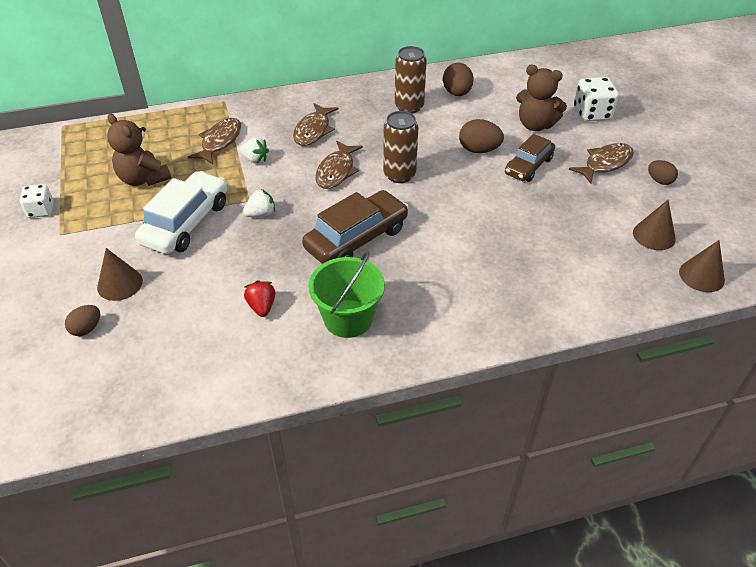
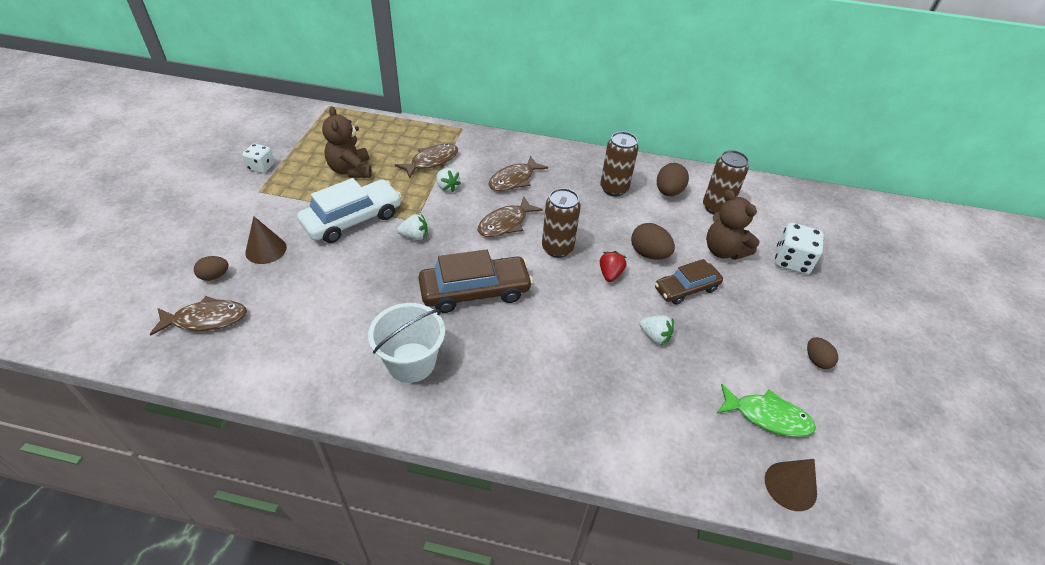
camera: 25 degrees right, 0 degrees up
red strawberry [244,280,276,317] -> red strawberry moved to [600,251,627,282]
green bucket [308,251,385,338] -> white bucket [368,303,445,383]
brown fish [569,143,634,184] -> brown fish moved to [150,296,247,336]
brown cone [633,200,676,250] -> green fish [717,384,816,437]
none -> white strawberry [639,315,674,345]
none -> brown can [703,150,749,215]

